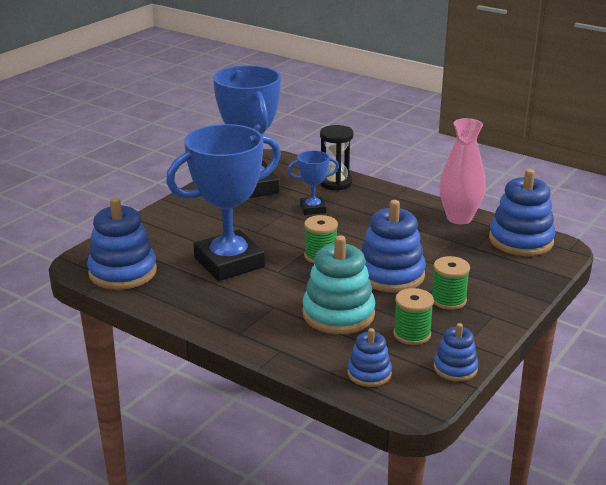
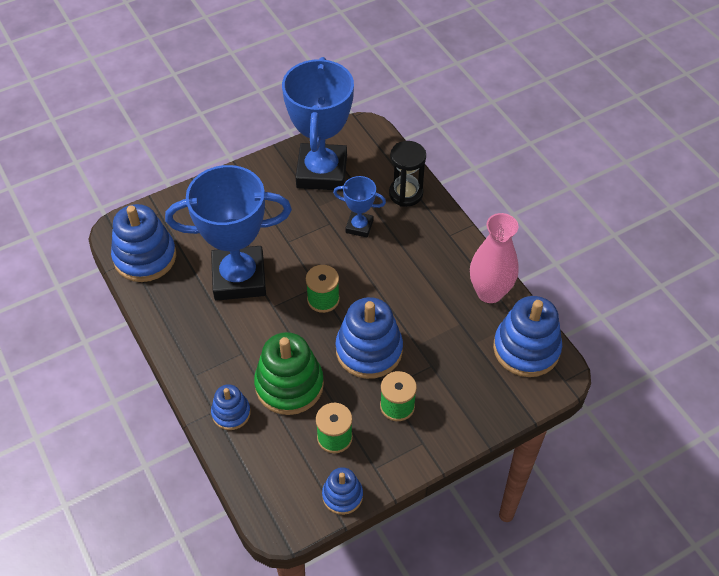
camera: 25 degrees right, 25 degrees up
turquoise stacking toy [303,235,375,334] -> green stacking toy [254,332,324,415]
blue stacking toy [348,328,392,387] -> blue stacking toy moved to [211,384,251,430]

